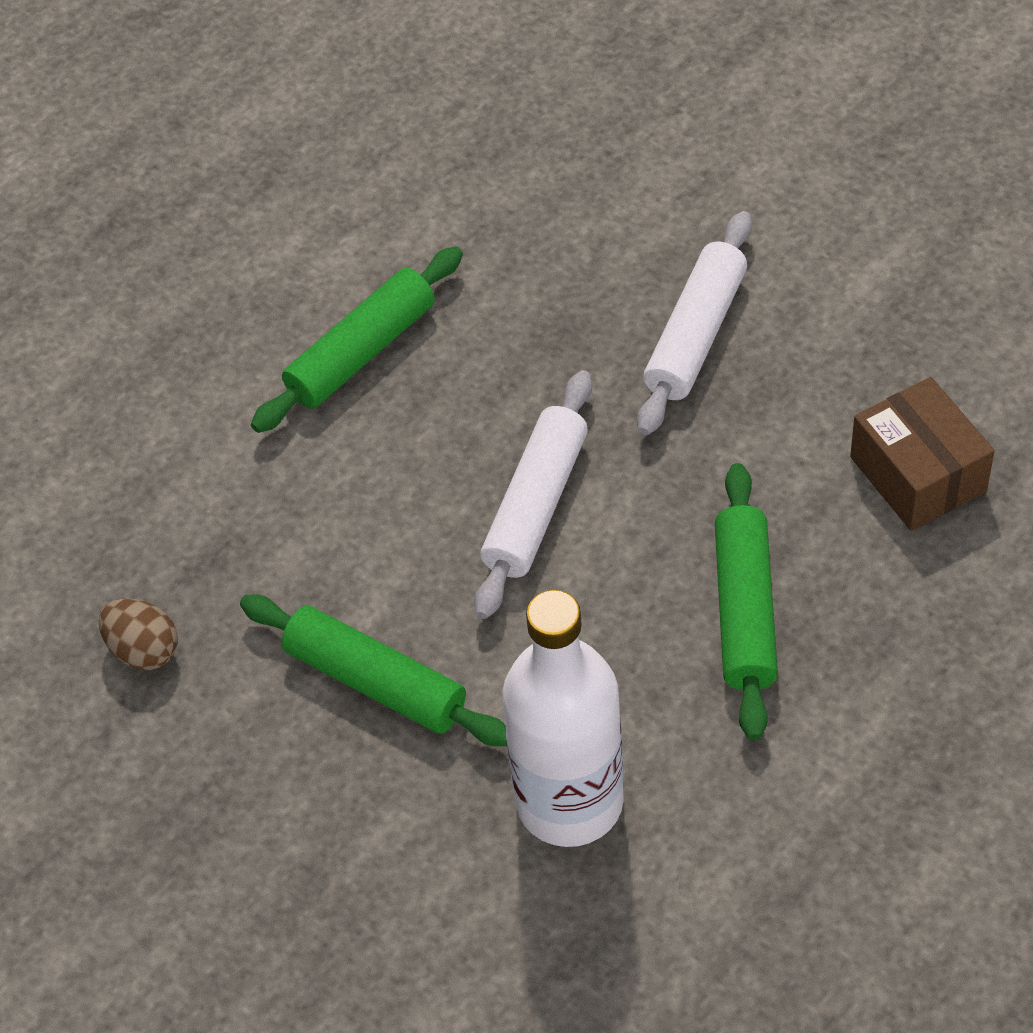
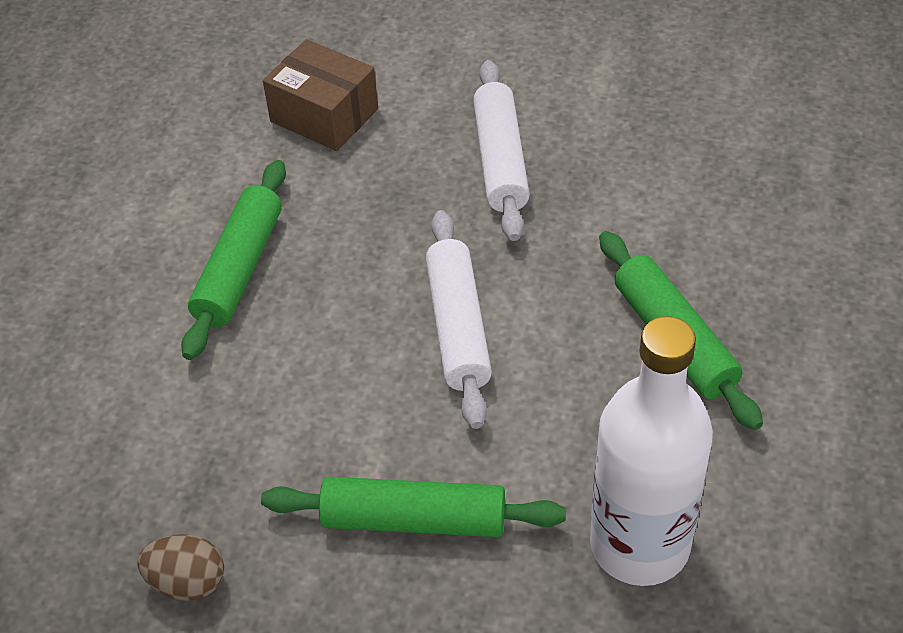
camera: 30 degrees left, 5 degrees down
brown box [850,377,995,531] -> brown box moved to [263,39,378,151]

